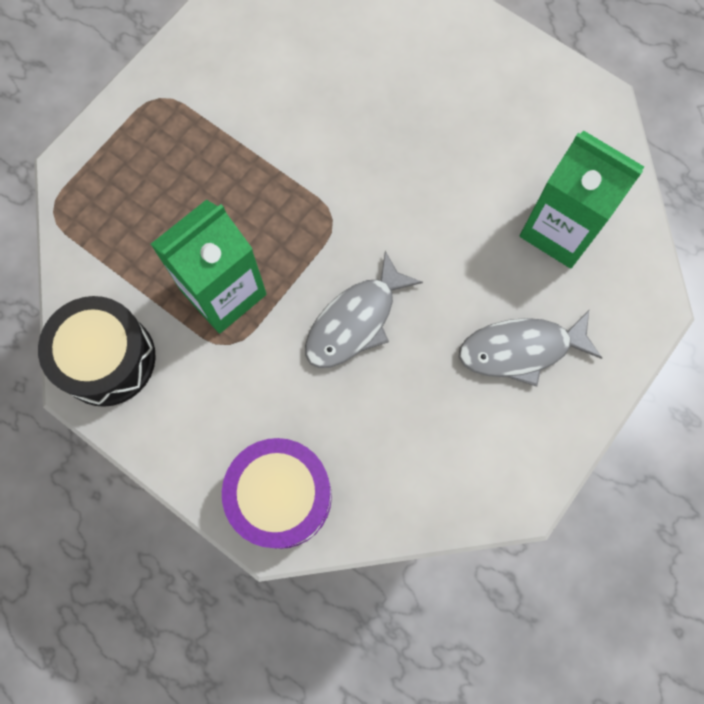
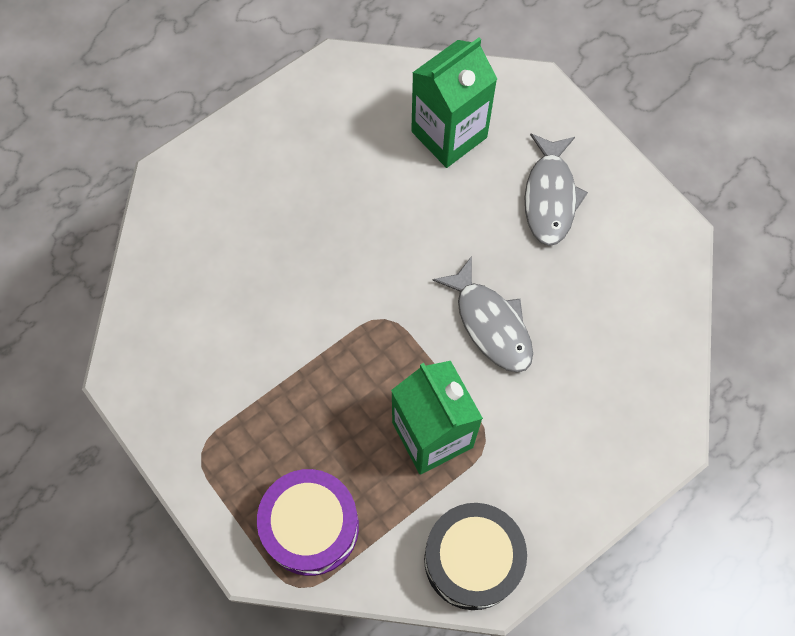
camera: 75 degrees left, 5 degrees down
purple drum [222,438,332,549] -> purple drum moved to [257,469,359,576]

